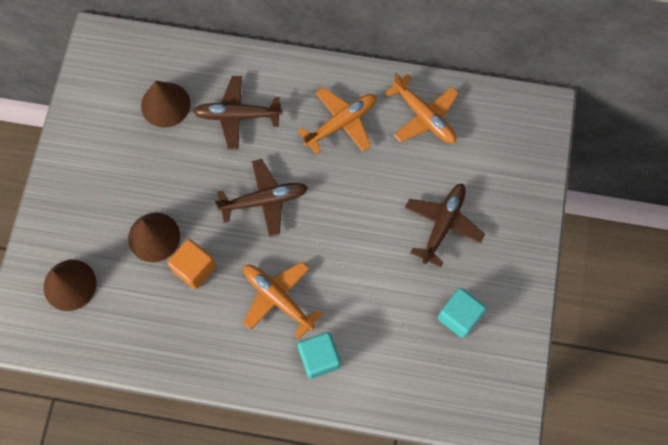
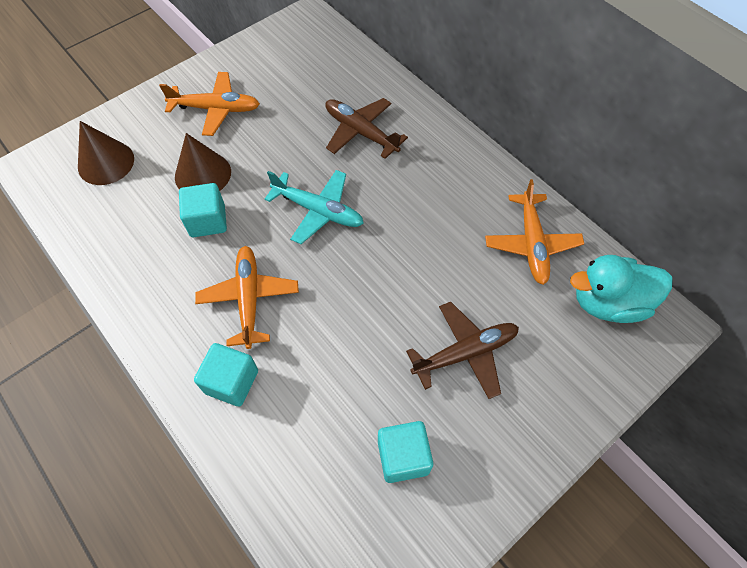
camera: 40 degrees right, 10 degrees down
brown cone [141,81,191,128] -> none
orange cube [167,239,216,289] -> turquoise cube [179,183,227,237]
brown plane [215,159,308,237] -> turquoise plane [265,170,364,244]
orange plane [297,87,377,155] -> orange plane moved to [159,72,260,136]
none -> turquoise duck [570,255,672,323]

